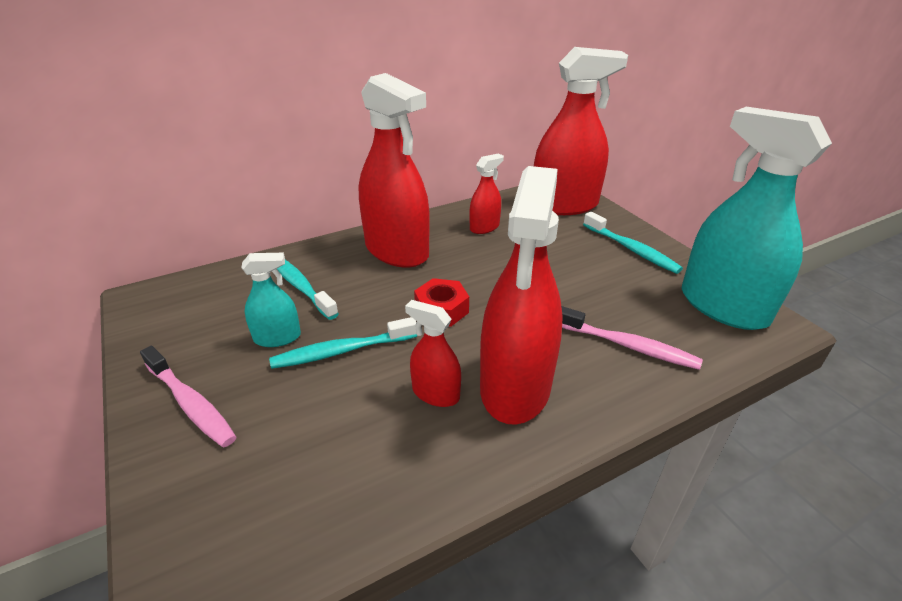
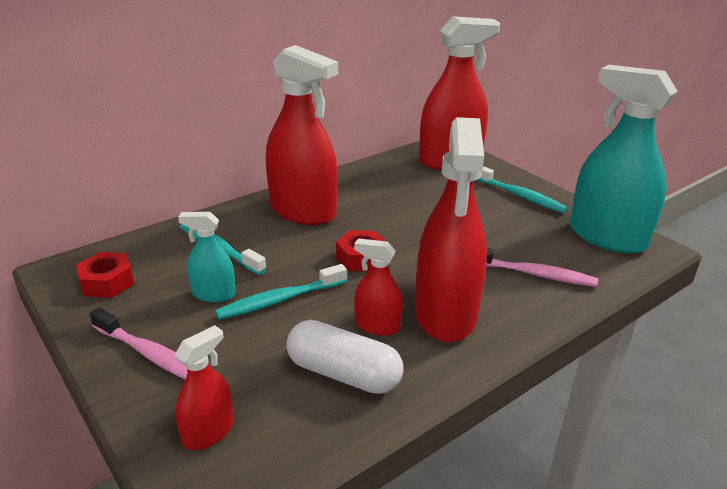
camera: 10 degrees left, 5 degrees down
turquoise spray bottle [241,253,301,347] -> turquoise spray bottle turned 150 degrees counterclockwise [178,212,236,302]
red spray bottle [469,153,504,234] -> red spray bottle moved to [175,325,234,450]
none -> red nut [76,252,134,298]
none -> white capsule [286,320,403,394]

